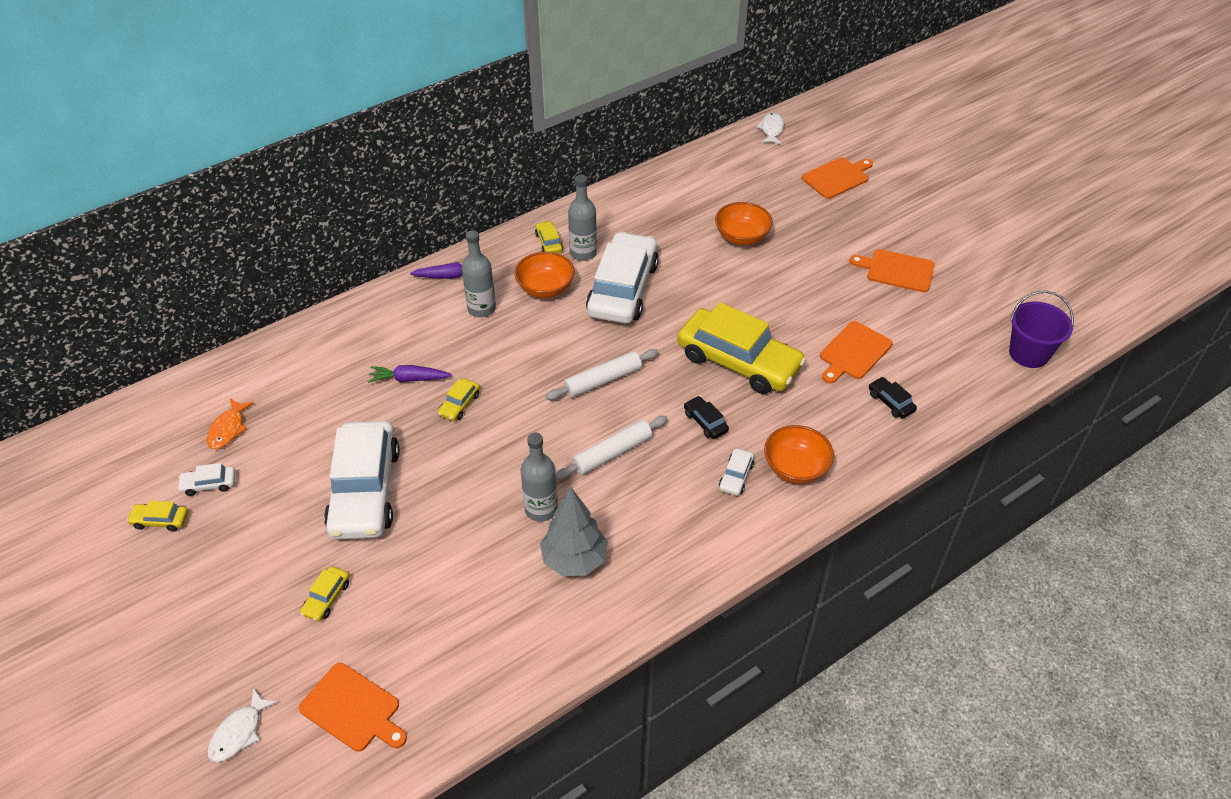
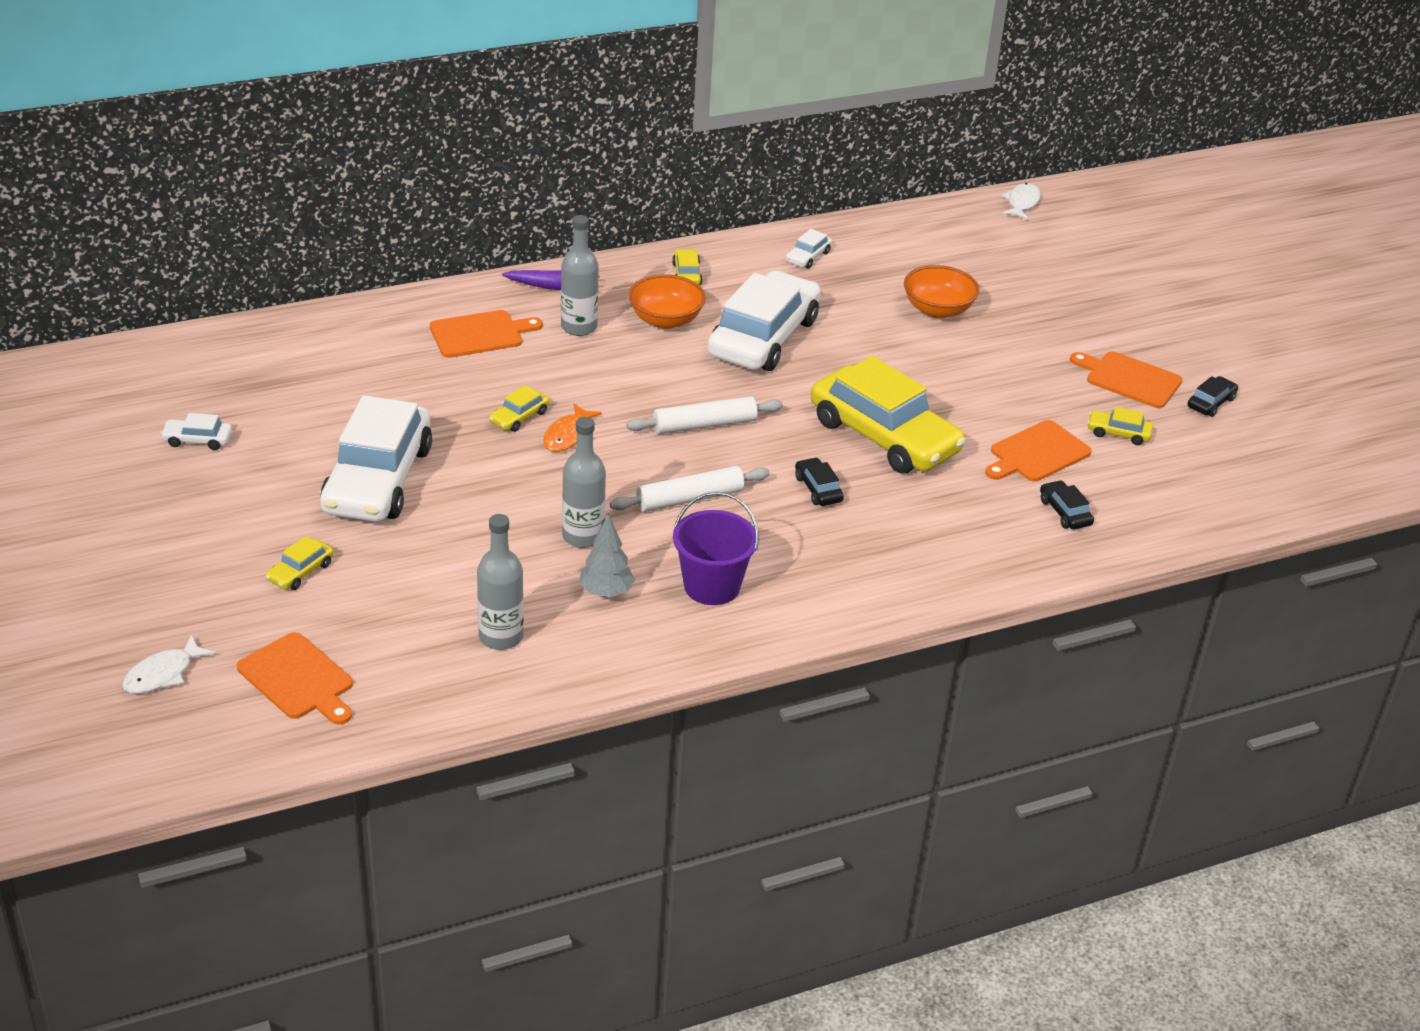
camera: 10 degrees right, 10 degrees down
yellow car [127,501,188,532] -> yellow car moved to [1087,407,1153,445]
orange fish [207,399,254,449] -> orange fish moved to [543,403,602,452]
purple carrot [368,365,452,383] -> none
grey tree [540,487,608,576] -> grey tree [579,513,635,597], size x0.66
grey bottle [568,175,597,261] -> grey bottle moved to [477,514,524,650]
white car [719,448,754,496] -> white car moved to [786,229,832,269]
orange bowl [764,425,834,484] -> none
orange cutting board [802,158,873,199] -> orange cutting board moved to [430,310,543,358]
purple bucket [1009,291,1074,368] -> purple bucket moved to [673,492,759,605]
none -> black car [1188,376,1238,417]

